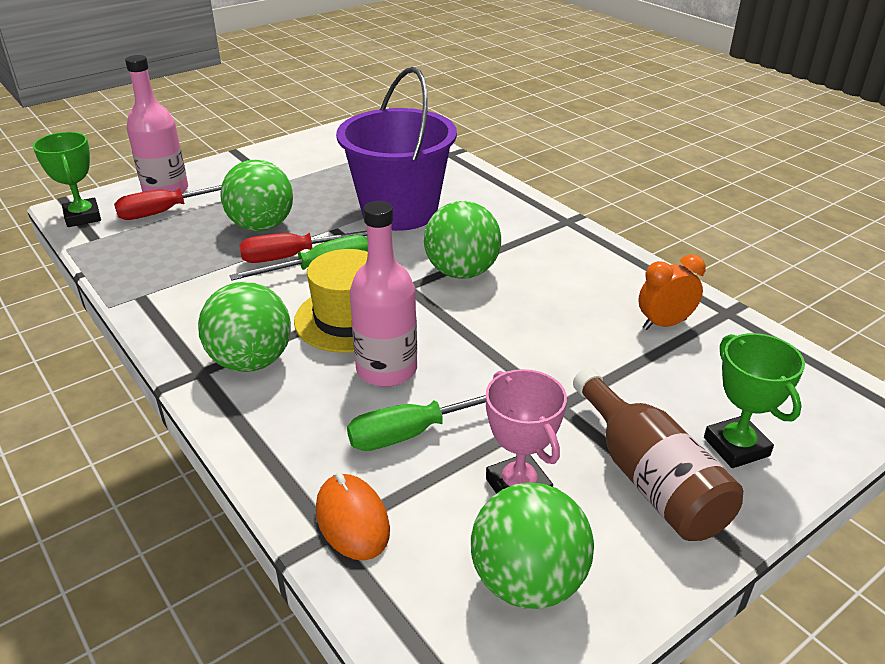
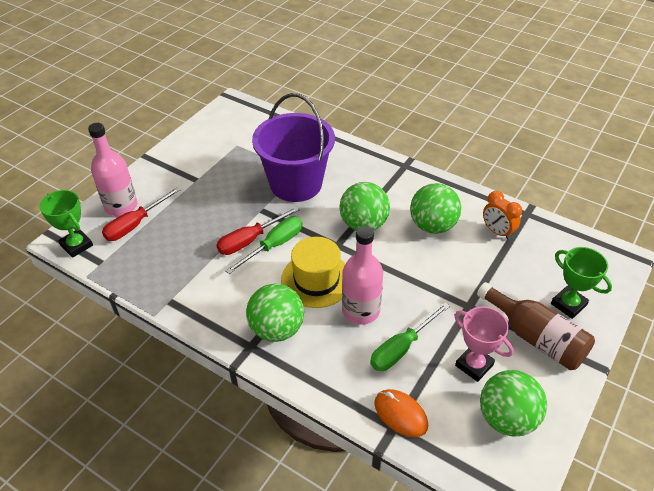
camera: 20 degrees left, 10 degrees up
green ball [220,160,293,232] -> green ball moved to [410,183,461,234]
orange clock [638,254,706,330] -> orange clock turned 90 degrees counterclockwise [483,191,522,240]

